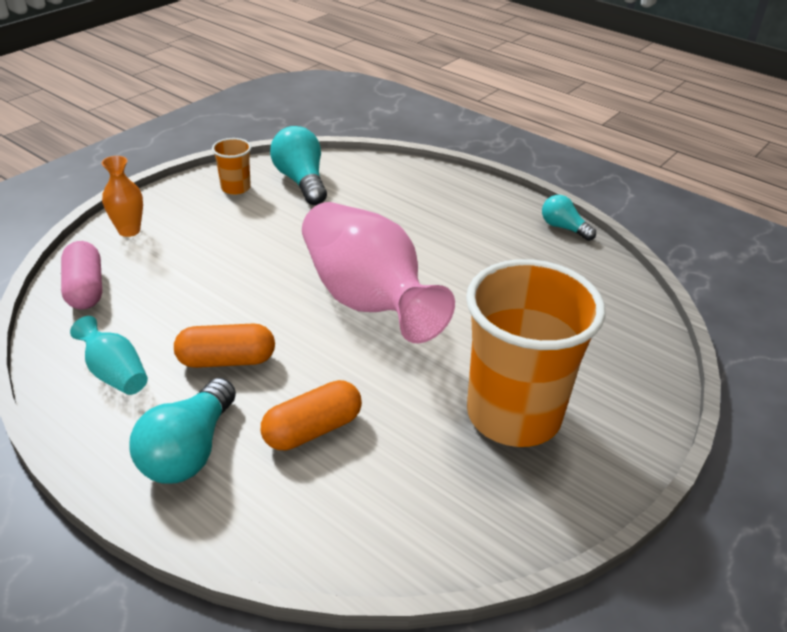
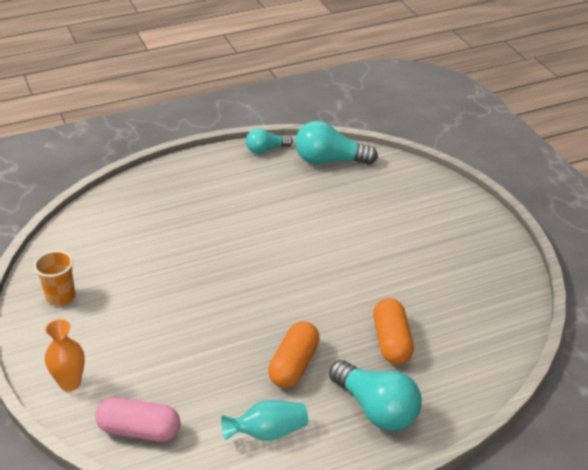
camera: 60 degrees left, 0 degrees up
turquoise light bulb [270,126,327,205] -> turquoise light bulb moved to [295,121,378,165]
pink vase [302,202,455,343] -> none
orange cup [466,259,606,447] -> none

